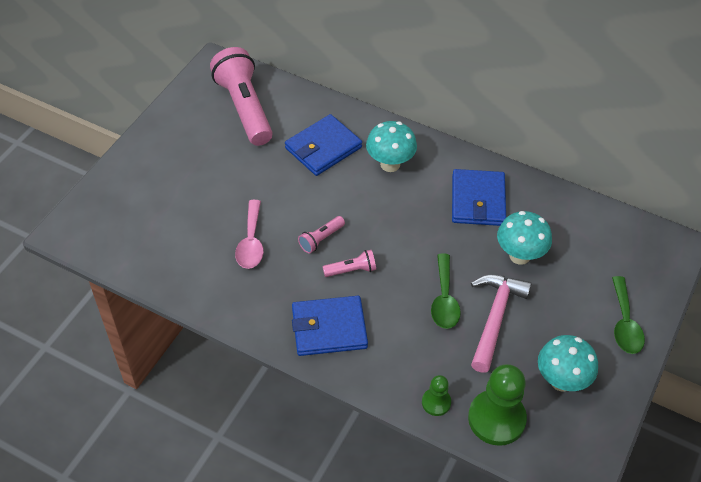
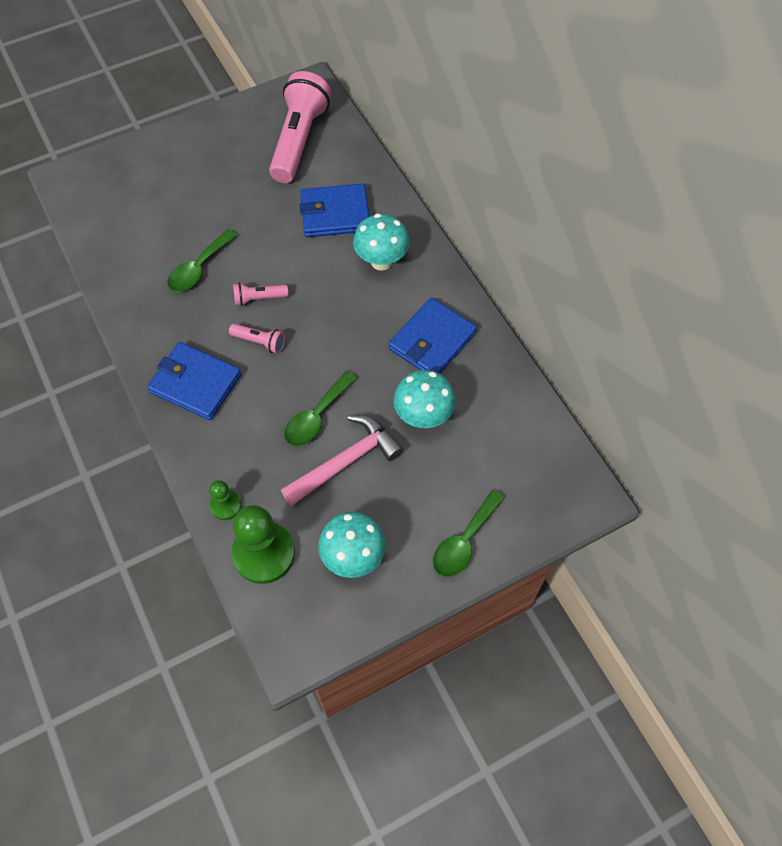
camera: 35 degrees right, 10 degrees up
pink spoon [235,200,264,269] -> green spoon [167,229,237,292]

